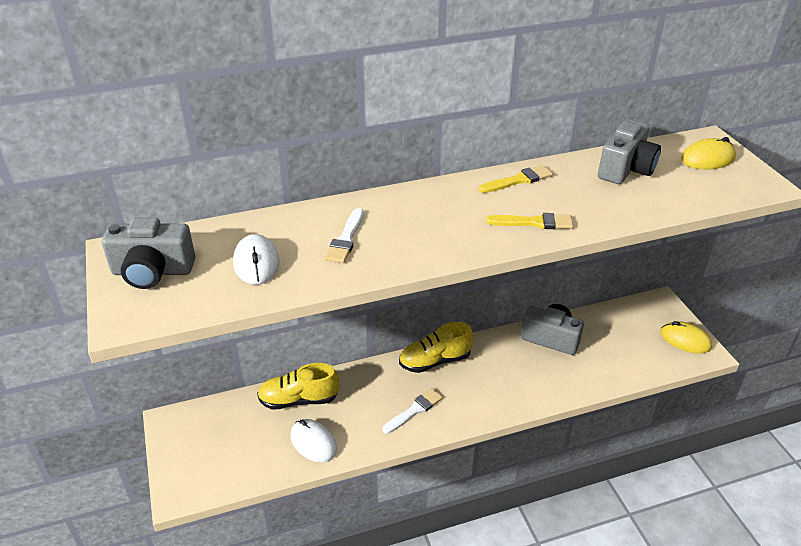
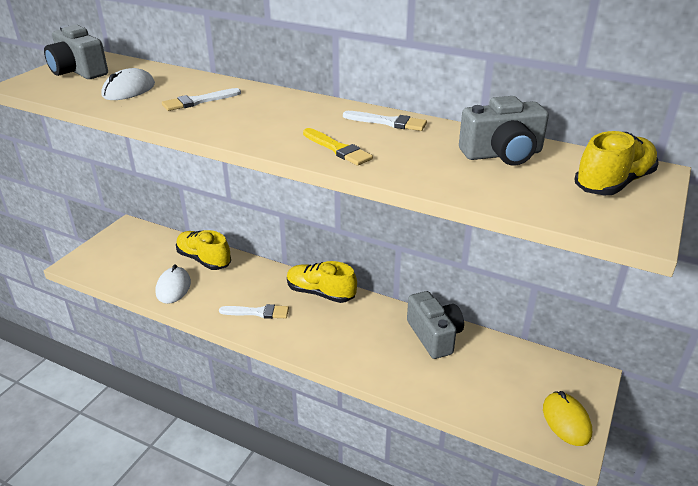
camera: 45 degrees right, 5 degrees down
yellow brush [479,165,553,193] -> white brush [343,111,427,131]
yellow mouse [681,137,736,170] -> yellow shoe [574,131,658,195]

